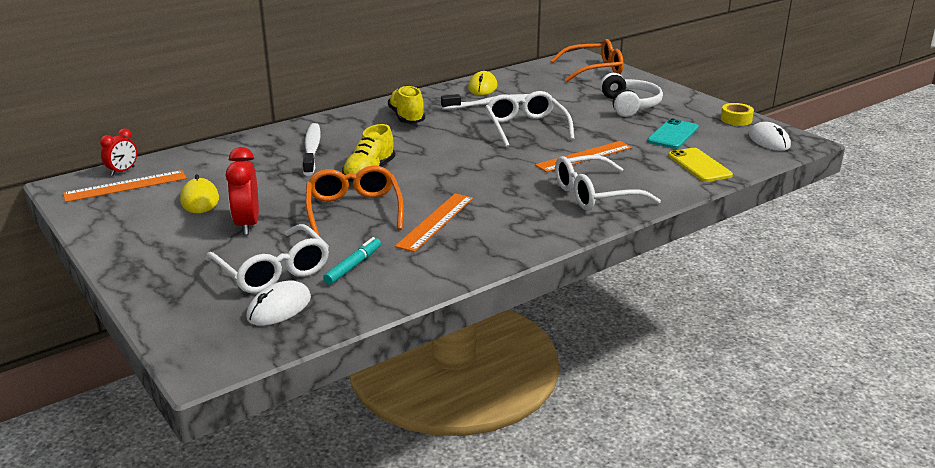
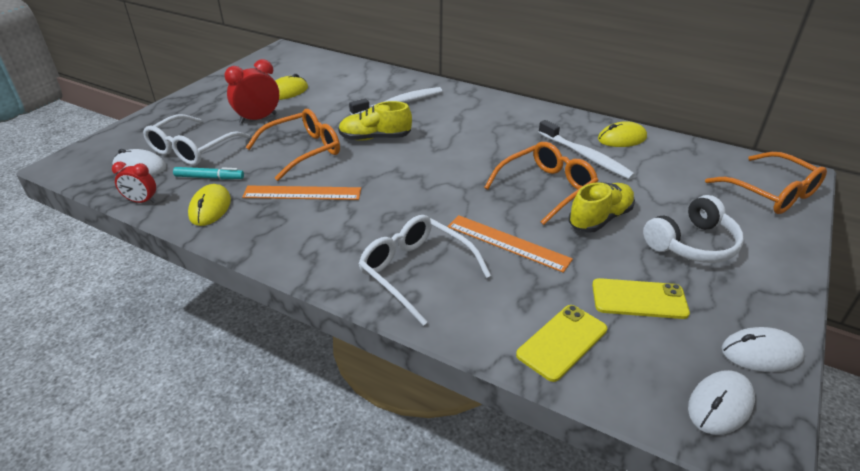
camera: 65 degrees right, 10 degrees up
orange ruler [63,170,187,202] -> none
red clock [100,129,137,176] -> red clock moved to [112,161,156,203]
yellow shoe [388,85,425,124] -> yellow shoe moved to [568,182,635,233]
white glasses [486,91,574,148] -> orange glasses [484,142,599,225]
turquoise phone [647,118,698,149] -> yellow phone [592,278,690,319]
yellow tape [721,103,754,126] -> white mouse [721,327,805,372]
none -> yellow mouse [188,184,231,226]

